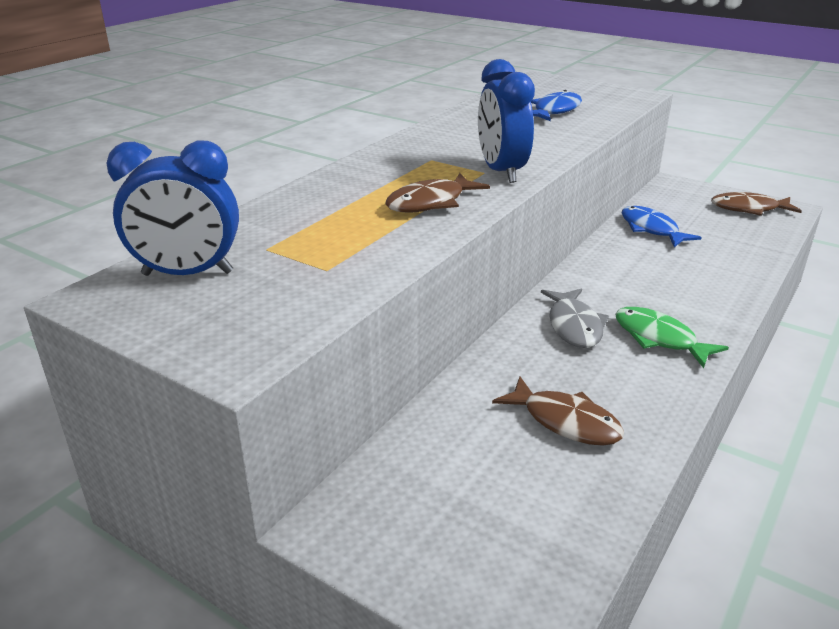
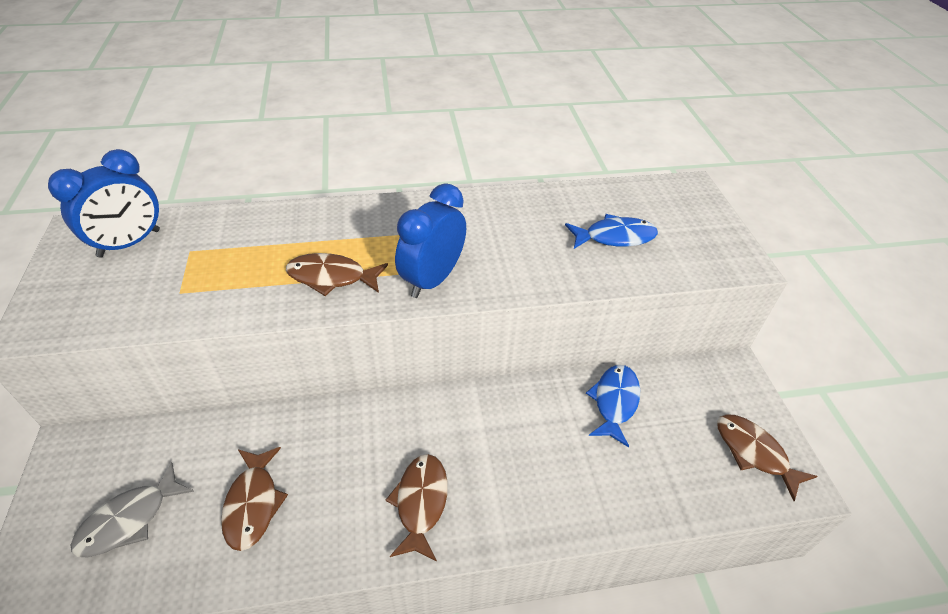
camera: 45 degrees right, 15 degrees up
blue clock [107,141,239,276] -> blue clock turned 90 degrees counterclockwise [48,149,160,258]
grey fish [541,289,609,348] -> grey fish moved to [71,462,194,557]
green fish [615,307,729,368] -> brown fish [386,454,448,561]

